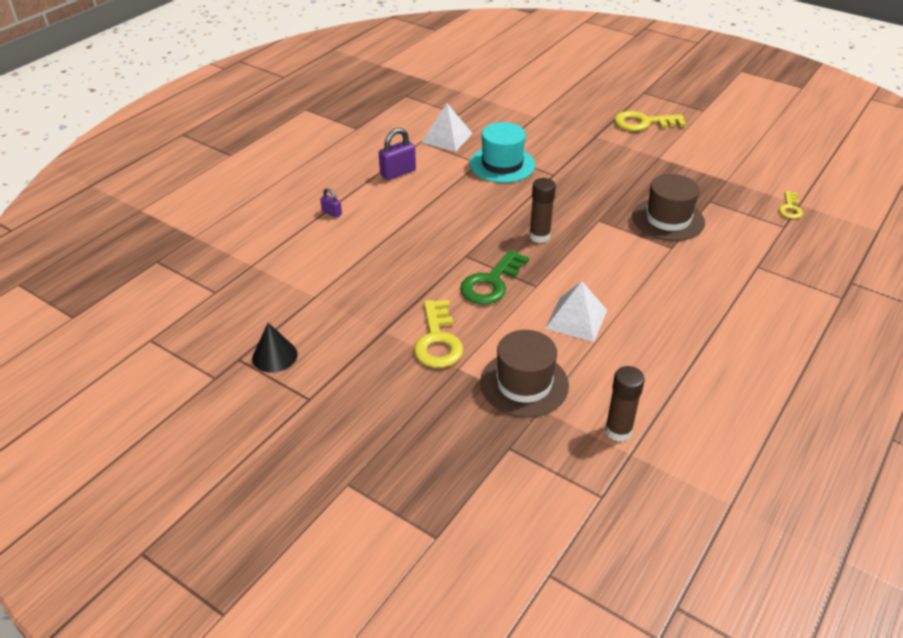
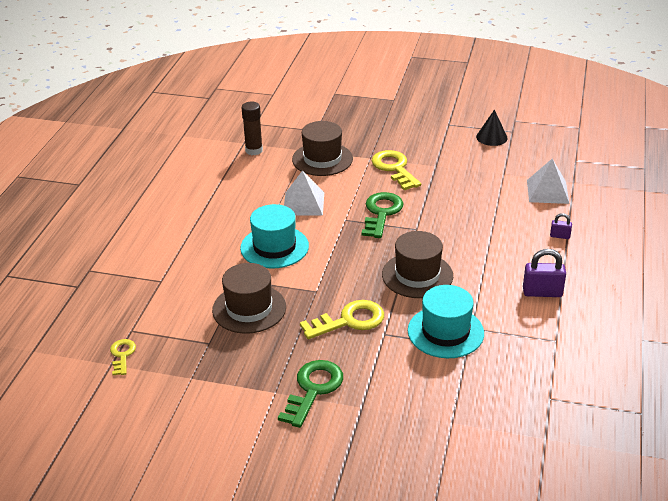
camera: 160 degrees right, 5 degrees down
purple padlock [379,128,416,180] -> purple padlock turned 60 degrees clockwise [523,249,566,297]
white pyramid [421,103,473,152] -> white pyramid moved to [527,159,569,204]
brown glue stick [529,178,556,243] -> none
yellow key [614,111,686,131] -> yellow key moved to [300,300,384,339]
none -> turquoise hat [240,204,309,269]
none -> green key [278,360,343,428]
none -> brown hat [382,231,453,298]

